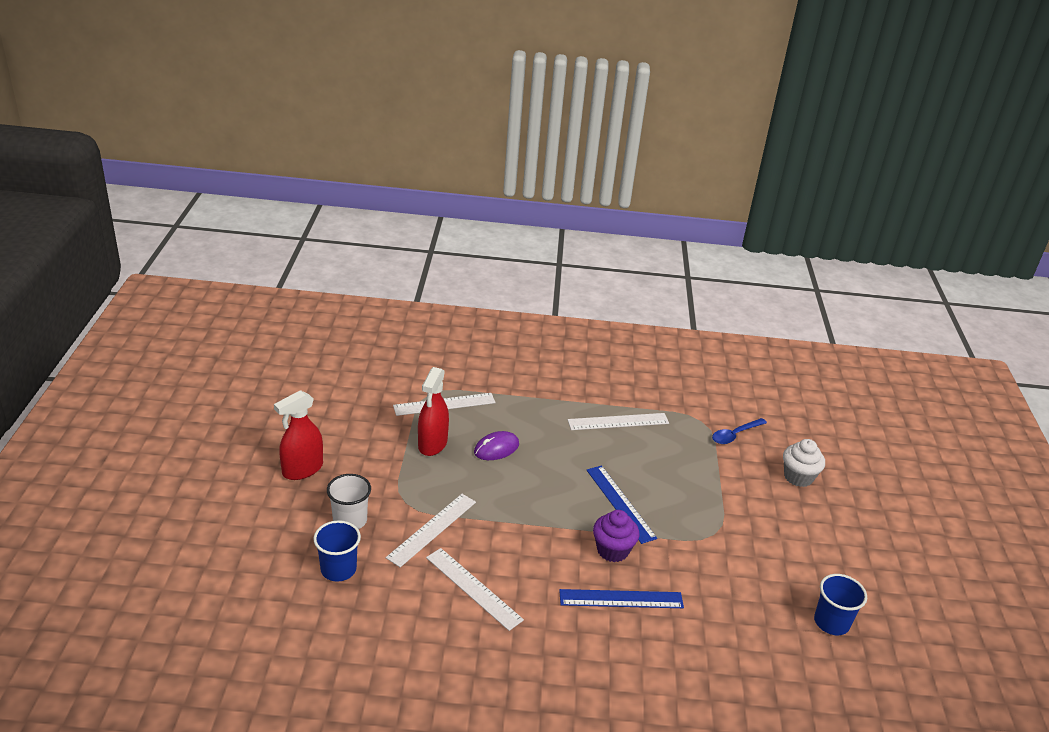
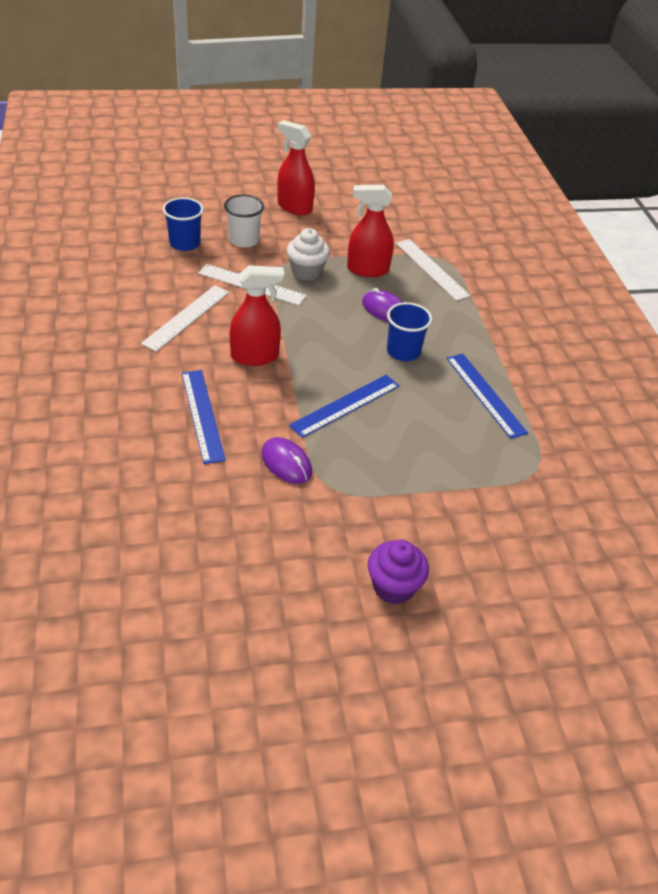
camera: 75 degrees right, 10 degrees up
white ruler [568,413,669,430] -> blue ruler [446,354,528,439]
purple cupcake [593,510,639,562] -> purple cupcake moved to [368,540,429,605]
blue spoon [712,418,767,444] -> none
white cupcake [783,439,825,487] -> white cupcake moved to [287,228,330,281]
blue cup [814,574,867,635] -> blue cup moved to [387,302,432,361]
none -> red spray bottle [230,265,284,366]
none -> purple mouse [261,437,312,484]

